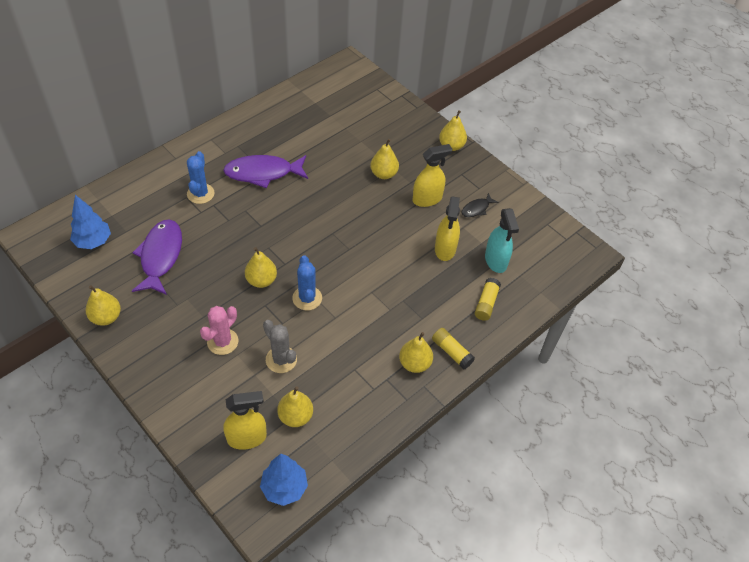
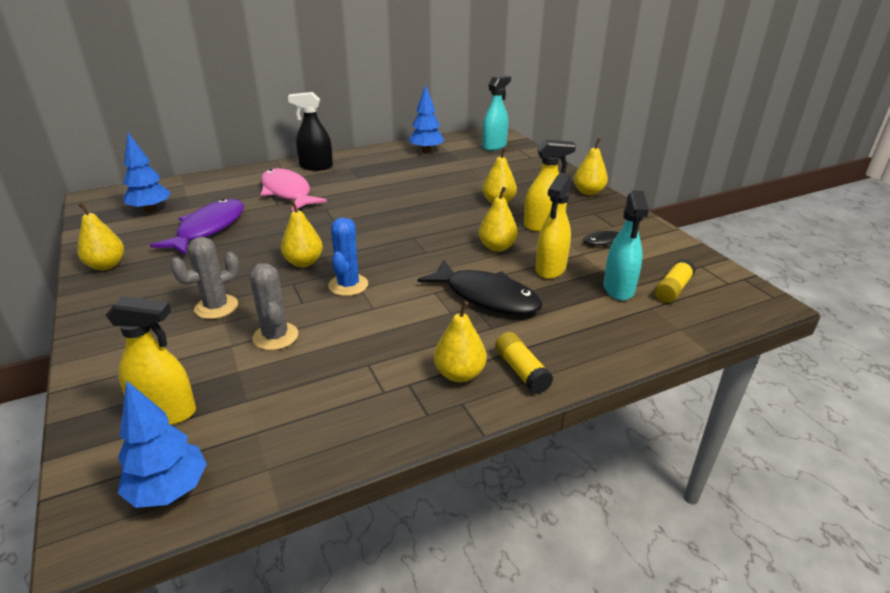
camera: 20 degrees right, 20 degrees down
blue cactus [187,151,215,204] -> pink fish [261,168,327,211]
pink cactus [200,306,238,355] -> grey cactus [170,237,239,319]
purple fish [223,155,308,188] -> none
yellow pear [277,386,313,427] -> yellow pear moved to [479,187,518,252]
yellow glue stick [475,278,501,321] -> yellow glue stick moved to [655,259,696,303]
none -> black spray bottle [288,92,333,171]
none -> blue tree [408,85,444,153]
none -> black fish [417,260,543,315]
none -> turquoise spray bottle [482,75,511,151]

